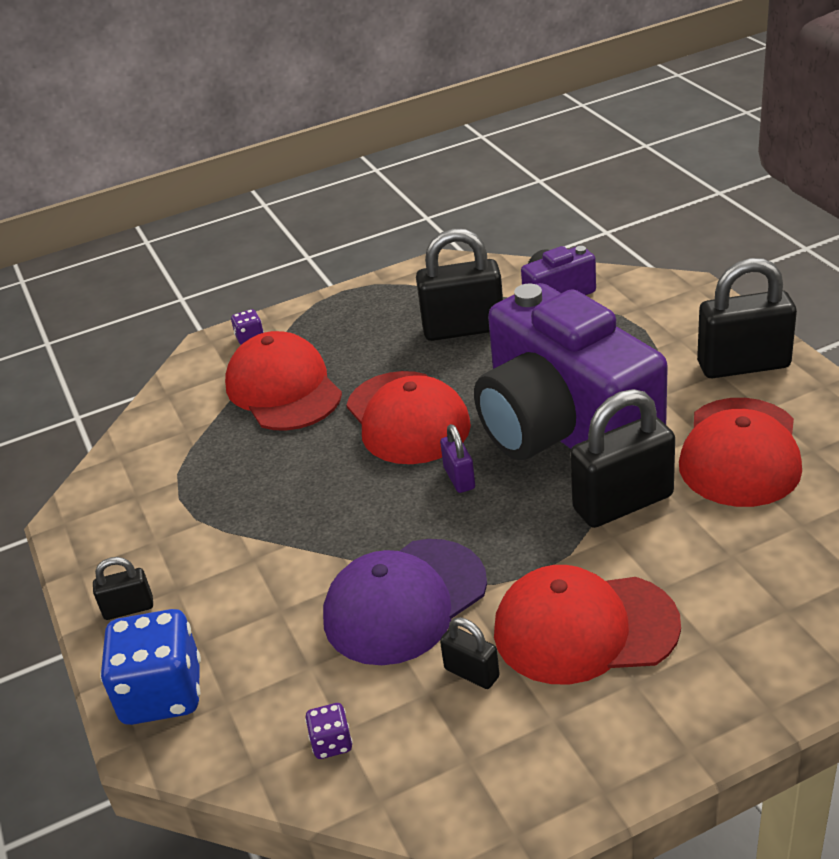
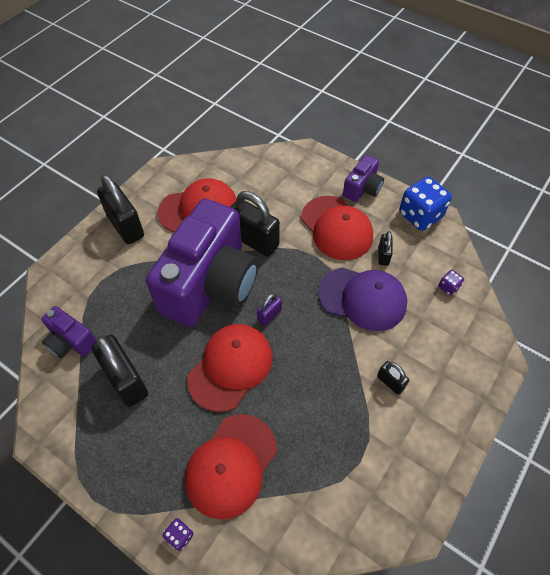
camera: 125 degrees left, 20 degrees up
black padlock [93,557,153,620] -> black padlock moved to [377,361,409,395]
blue dice [100,609,201,725] -> blue dice moved to [399,177,452,231]
none -> purple camera [343,155,384,202]

